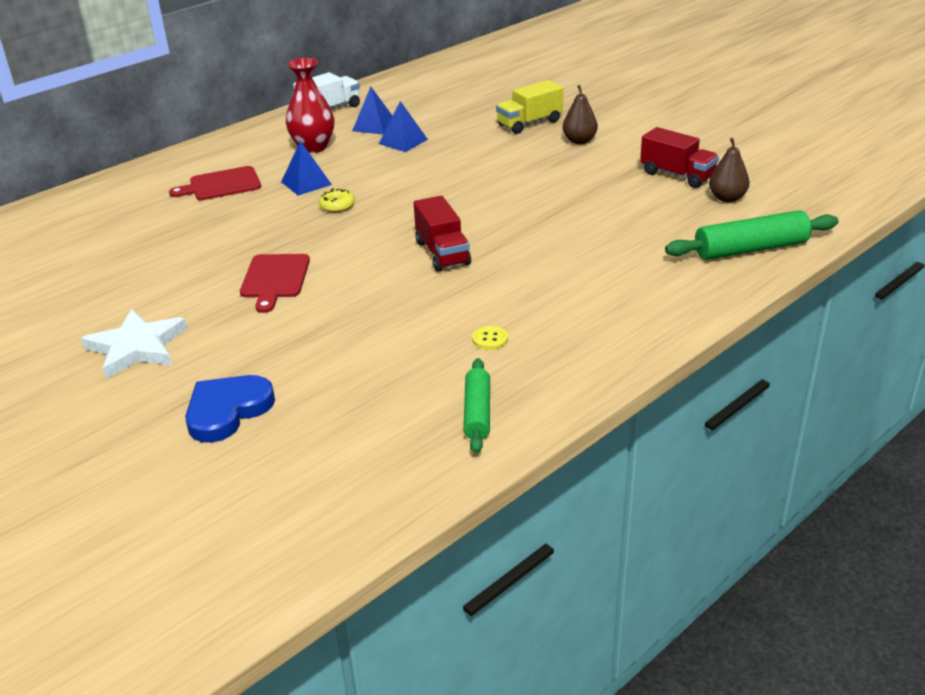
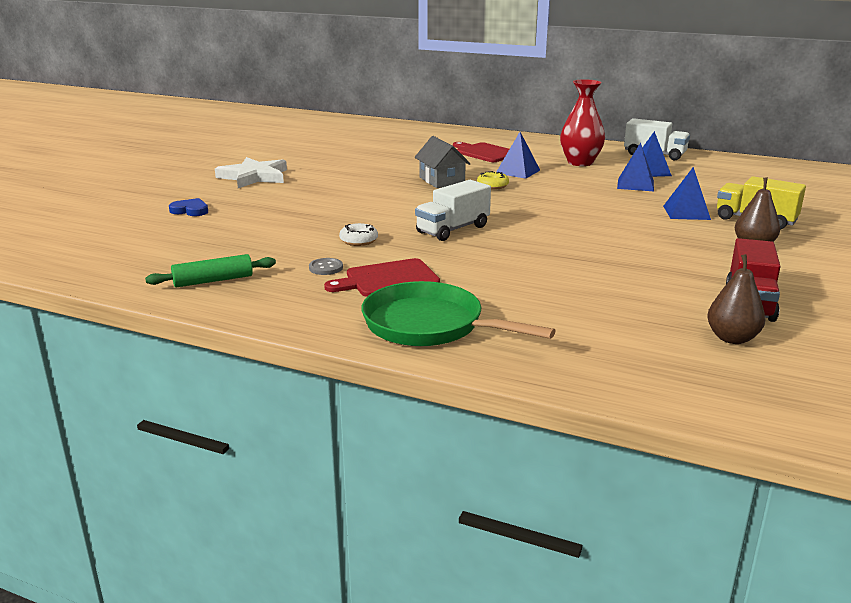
camera: 65 degrees right, 10 degrees down
blue heart [185,375,275,443] -> blue heart [169,198,208,216], size x0.57
red cutting board [240,254,310,313] -> red cutting board moved to [324,258,440,297]
red truck [414,196,471,272] -> white truck [415,180,491,241]
yellow button [472,326,508,350] -> grey button [309,258,343,275]
green rolling pin [665,210,839,260] -> none
none -> white donut [339,223,378,246]
none -> green pan [362,281,556,346]
none -> grey house [415,136,471,188]
none -> blue pyramid [663,167,711,220]

